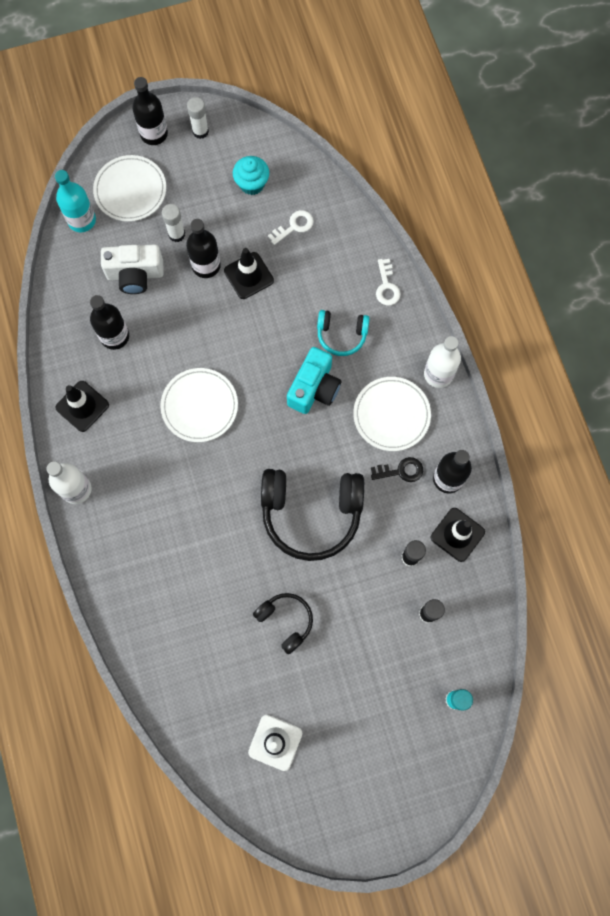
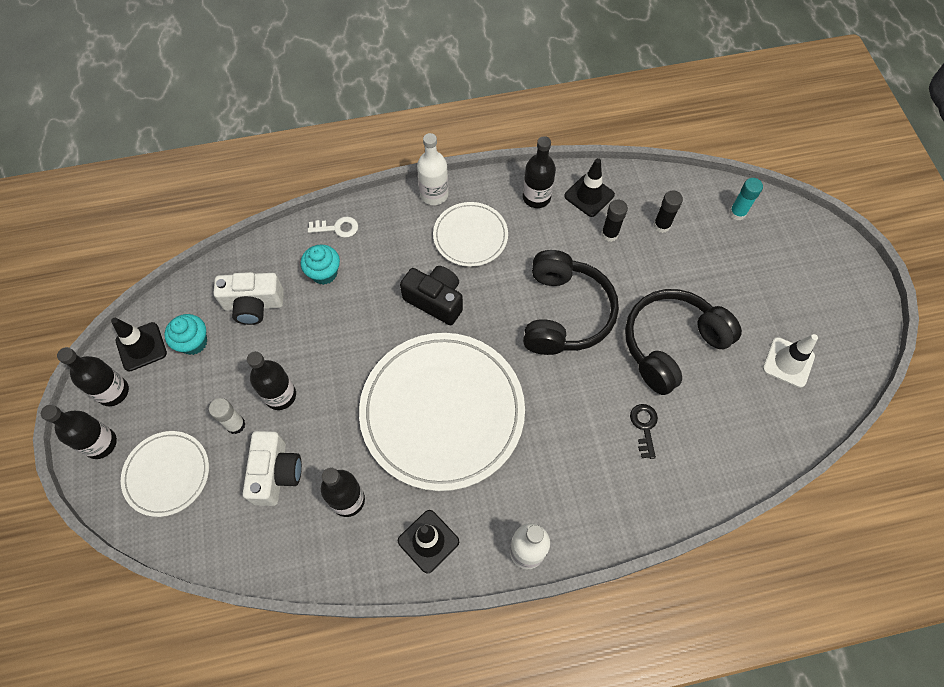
camera: 85 degrees left, 10 degrees down
turquoise bottle [55,170,96,232] -> none
white plate [160,368,238,442] -> white plate [359,333,525,491], size x1.96
white glue stick [187,97,209,139] -> black bottle [57,347,129,406]
black traffic cone [224,248,274,299] -> black traffic cone moved to [111,318,167,372]
black headphones [253,593,313,654] -> black headphones [625,289,742,395], size x1.89
white key [268,210,314,245] -> white camera [214,272,284,325]
turquoise camera [287,347,341,414] -> black camera [400,266,463,325]
turquoise headphones [317,310,370,356] -> none
black key [371,457,423,482] -> black key moved to [630,404,658,459]
none -> turquoise cupcake [301,245,340,285]

